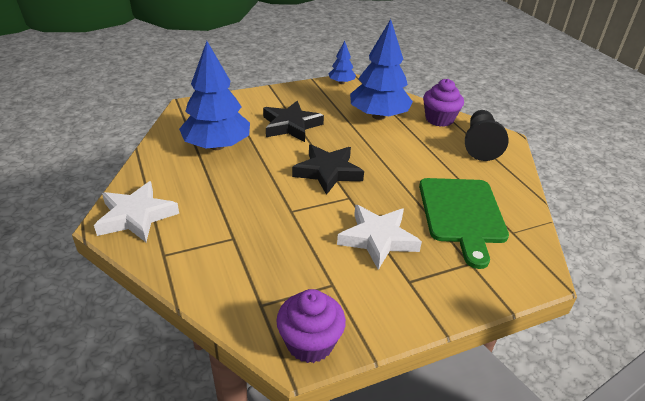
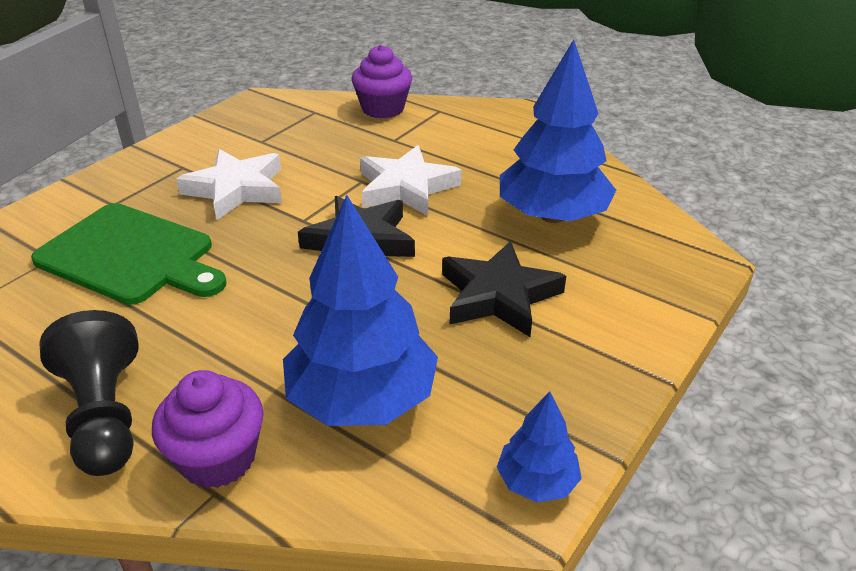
camera: 150 degrees right, 0 degrees up
white star [94,181,179,242] -> white star moved to [360,145,462,216]
purple cupcake [276,289,346,363] -> purple cupcake moved to [352,45,412,119]
green cutting board [419,178,509,269] -> green cutting board turned 150 degrees clockwise [31,203,227,305]

